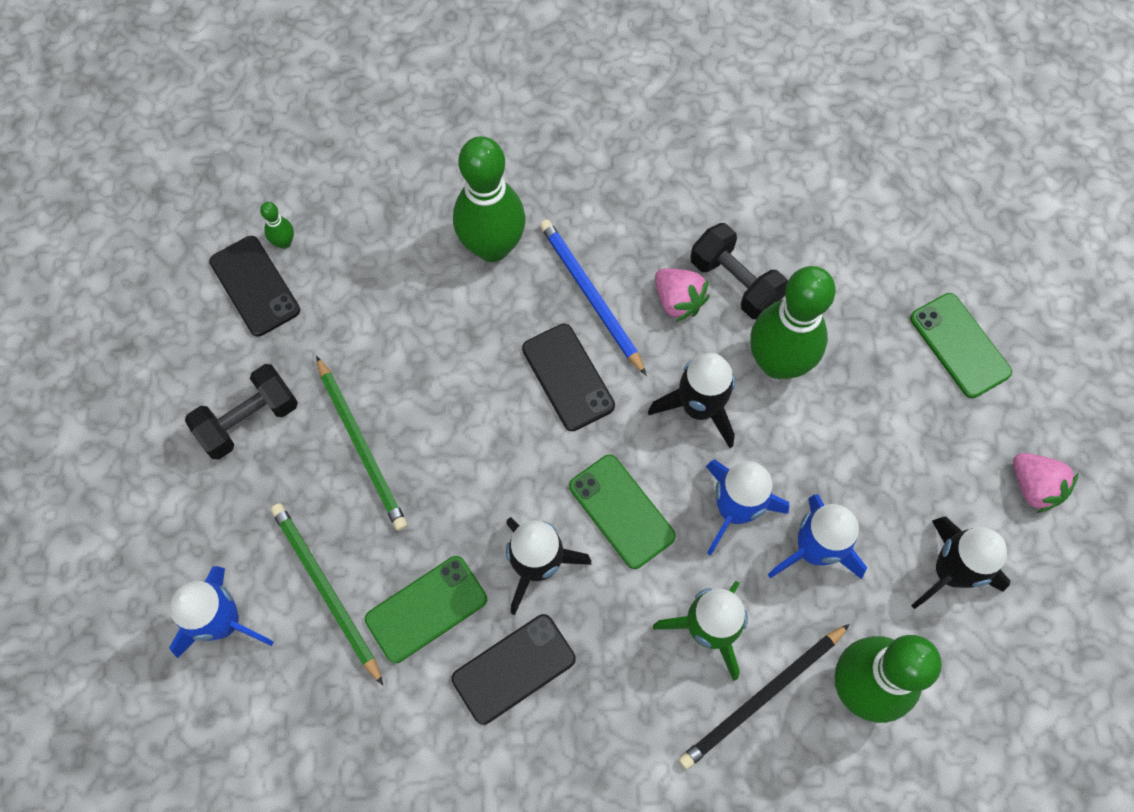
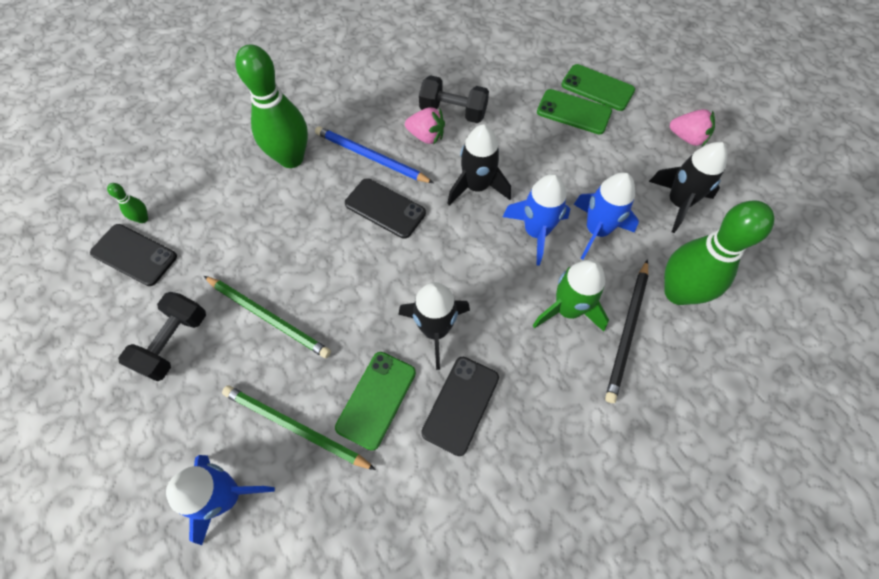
camera: 30 degrees left, 5 degrees down
green phone [569,455,676,569] -> green phone moved to [537,89,612,134]
green bowling pin [750,266,836,379] -> none

